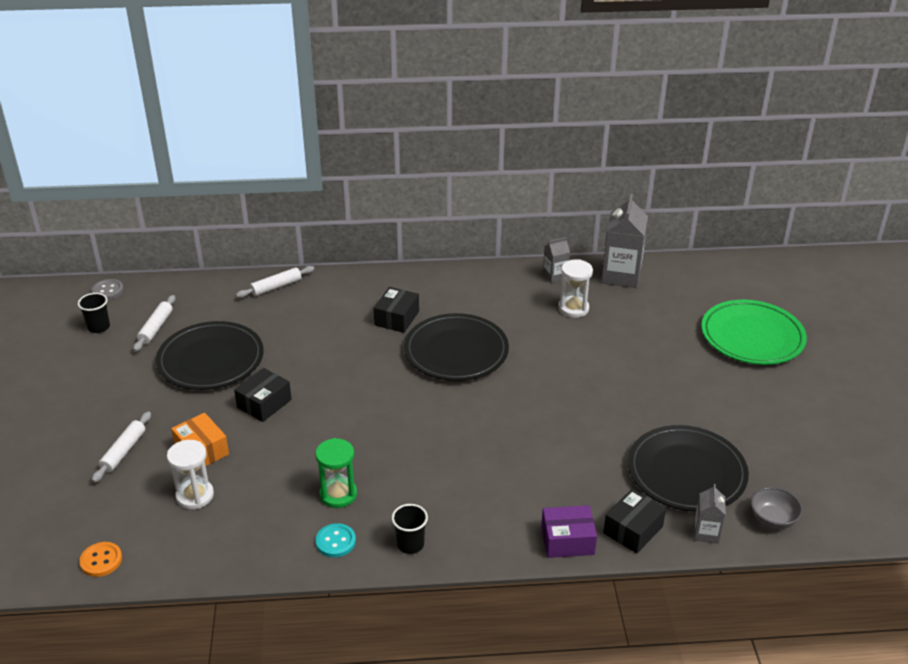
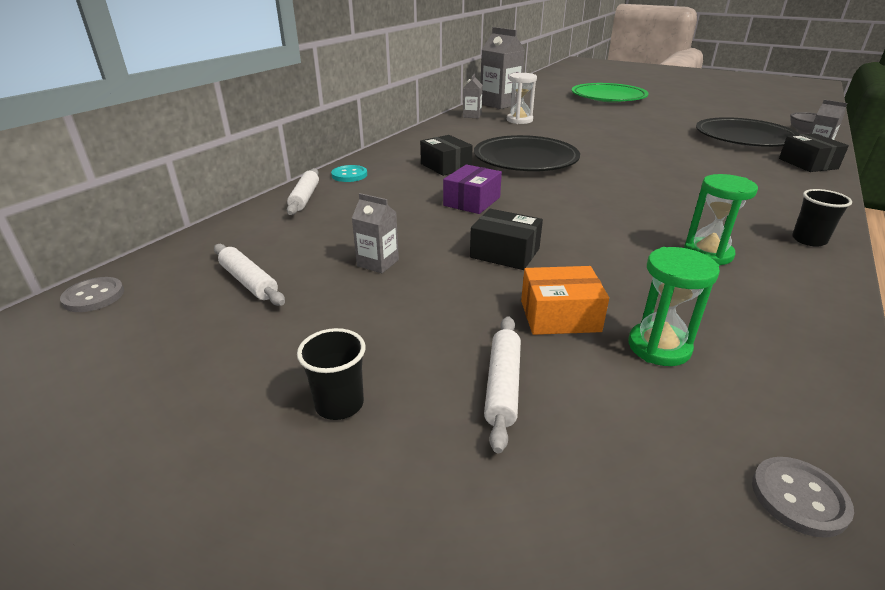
camera: 55 degrees left, 5 degrees down
black cup [78,293,110,333] -> black cup moved to [297,328,365,420]
orange button [79,542,122,577] -> grey button [752,457,854,538]
white rolling pin [92,411,151,483] -> white rolling pin turned 45 degrees clockwise [484,316,521,453]
black plate [156,321,264,390] -> grey carton [352,193,399,273]
white hourglass [167,440,214,509] -> green hourglass [628,247,720,366]
black box [234,368,292,422] -> black box turned 45 degrees counterclockwise [470,209,543,270]
turquoise button [316,523,356,557] -> turquoise button moved to [331,165,367,182]
purple box [541,505,597,558] -> purple box moved to [443,164,502,214]

